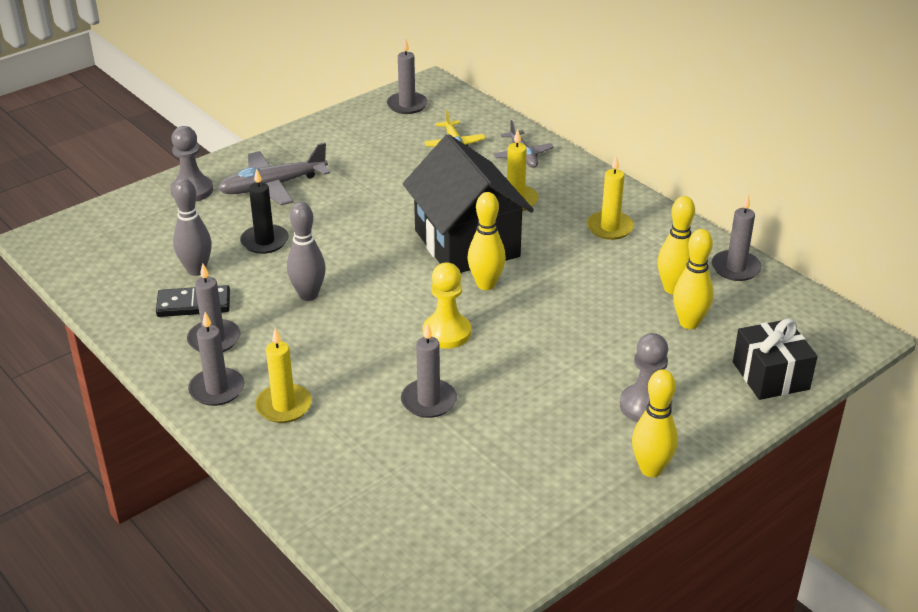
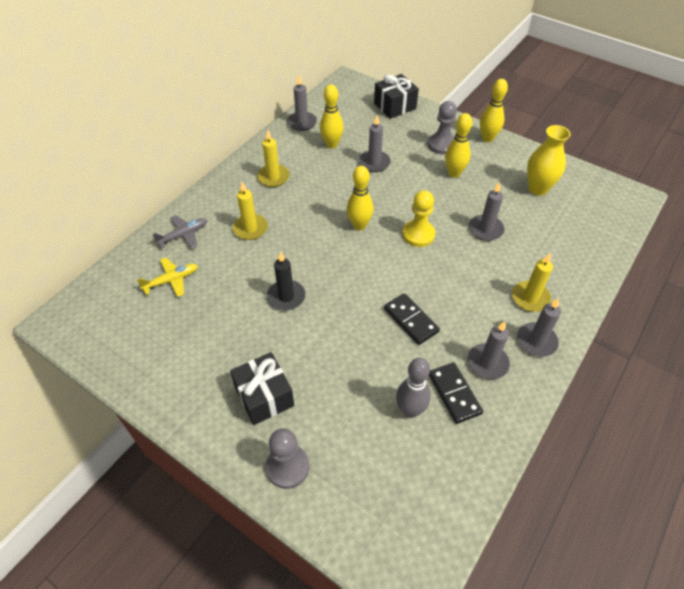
camera: 105 degrees left, 15 degrees up
grey plane [218,142,330,205] -> black gift [230,352,294,425]
black candle [240,168,289,254] -> black candle moved to [267,252,305,311]
grey bowling pin [287,202,326,301] -> black domino [384,293,440,345]
grey candle [387,38,428,114] -> grey candle moved to [359,116,391,172]
black house [403,134,534,273] -> none
yellow bowling pin [673,229,713,329] -> yellow bowling pin moved to [445,113,472,178]
none -> yellow vase [527,125,571,195]

